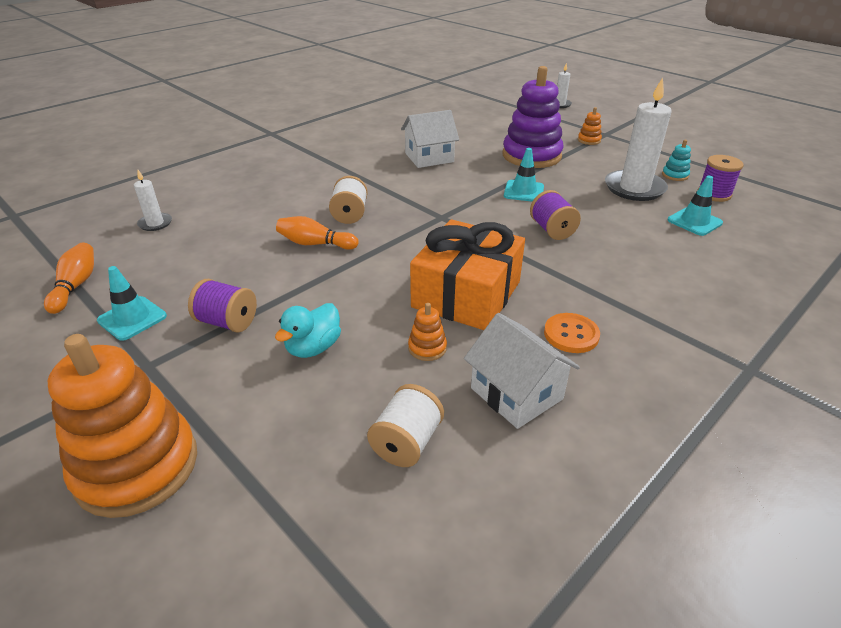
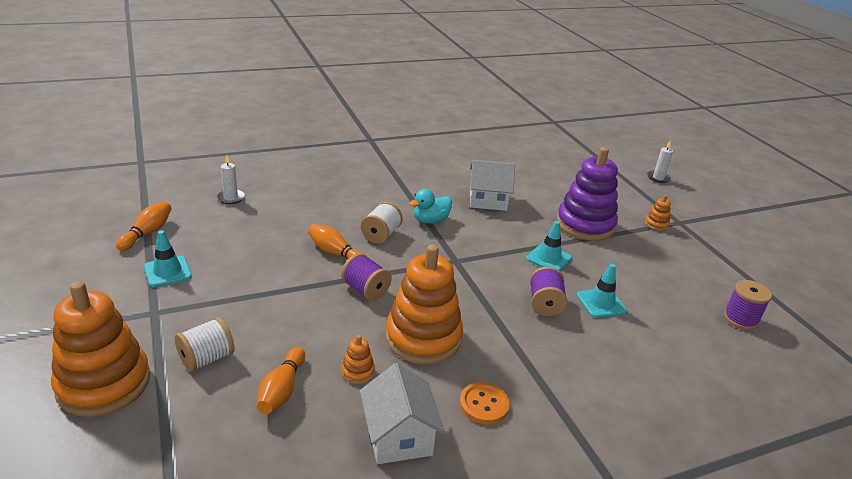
camera: 20 degrees right, 5 degrees down
purple spool [188,279,257,333] -> purple spool moved to [341,253,392,301]
turquoise duck [275,303,341,358] -> turquoise duck moved to [409,189,452,224]
white spool [367,384,444,467] -> white spool moved to [175,317,235,372]
orange gift [410,219,525,330] -> orange stacking toy [386,245,463,364]
white candle [605,77,672,201] -> none
turquoise stacking toy [662,140,691,181] -> none
turquoise traffic cone [668,176,723,236] -> turquoise traffic cone moved to [577,264,627,318]
none -> orange bowling pin [257,347,305,414]

